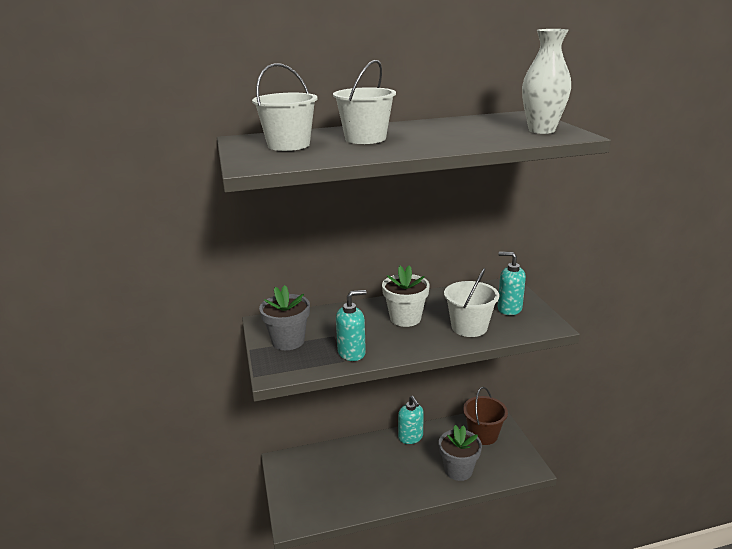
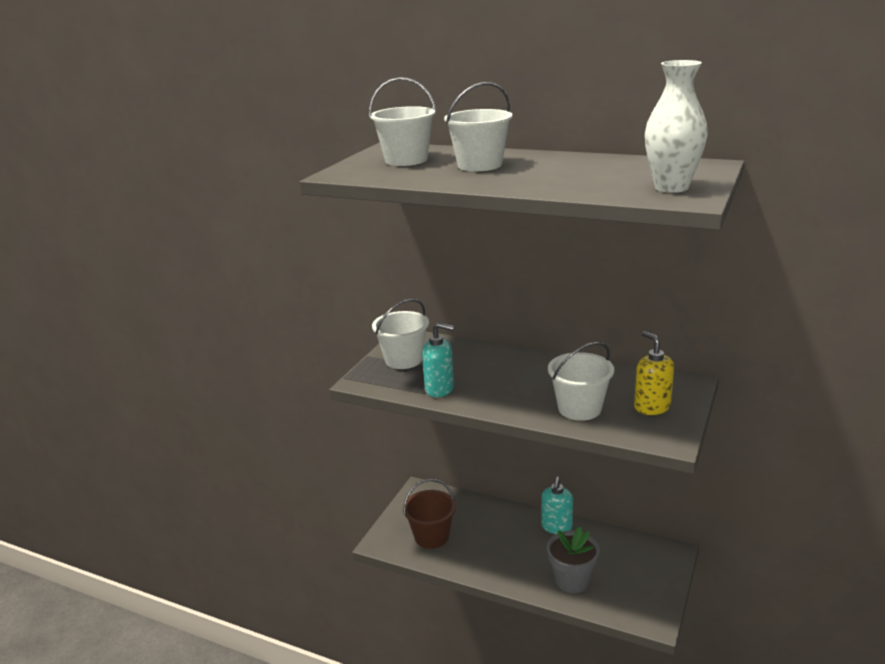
camera: 40 degrees right, 0 degrees up
grey flower pot [259,285,310,350] -> white bucket [372,299,429,369]
white flower pot [382,265,430,327] -> none
brown bucket [463,387,508,445] -> brown bucket moved to [403,479,456,549]
turquoise soap dispenser [498,252,526,315] -> yellow soap dispenser [634,331,674,415]

